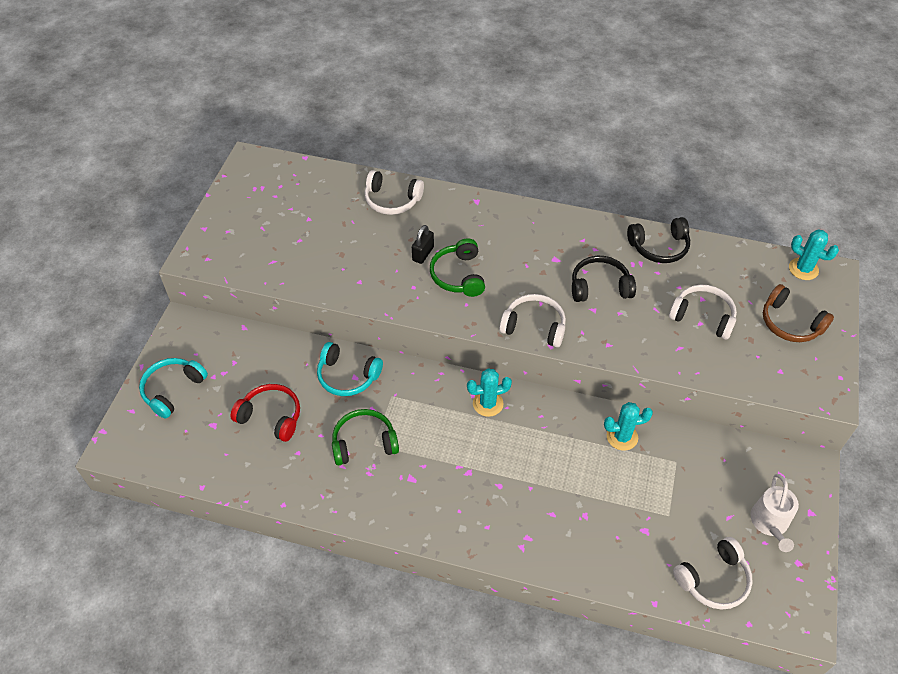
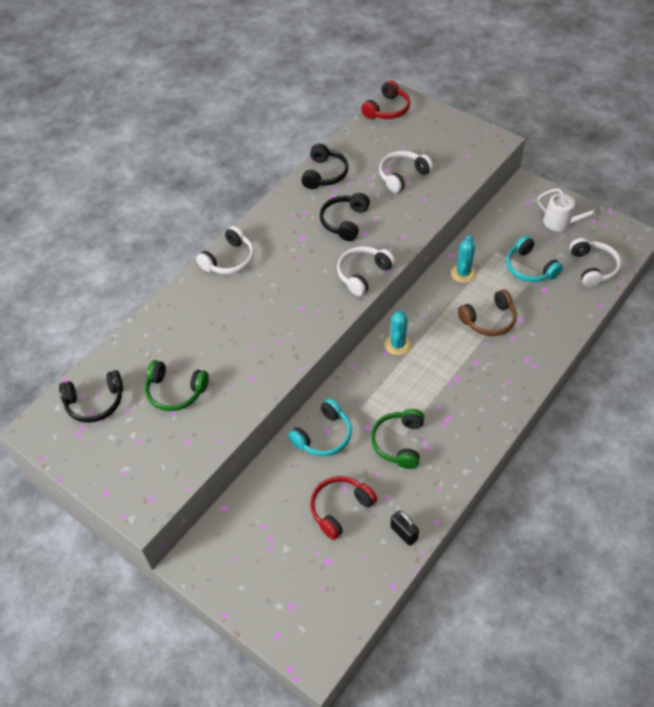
camera: 65 degrees left, 0 degrees up
turquoise headphones [139,358,208,419] -> turquoise headphones moved to [506,236,563,282]
white headphones [365,170,424,215] -> white headphones moved to [196,226,254,274]
black padlock [412,225,434,264] -> black padlock moved to [390,511,419,546]
green headphones [430,238,485,297] -> green headphones moved to [145,360,209,411]
brown headphones [763,284,834,342] -> brown headphones moved to [458,289,517,336]
turquoise cactus [789,229,839,280] -> red headphones [361,80,410,119]
none -> black headphones [59,370,123,423]

